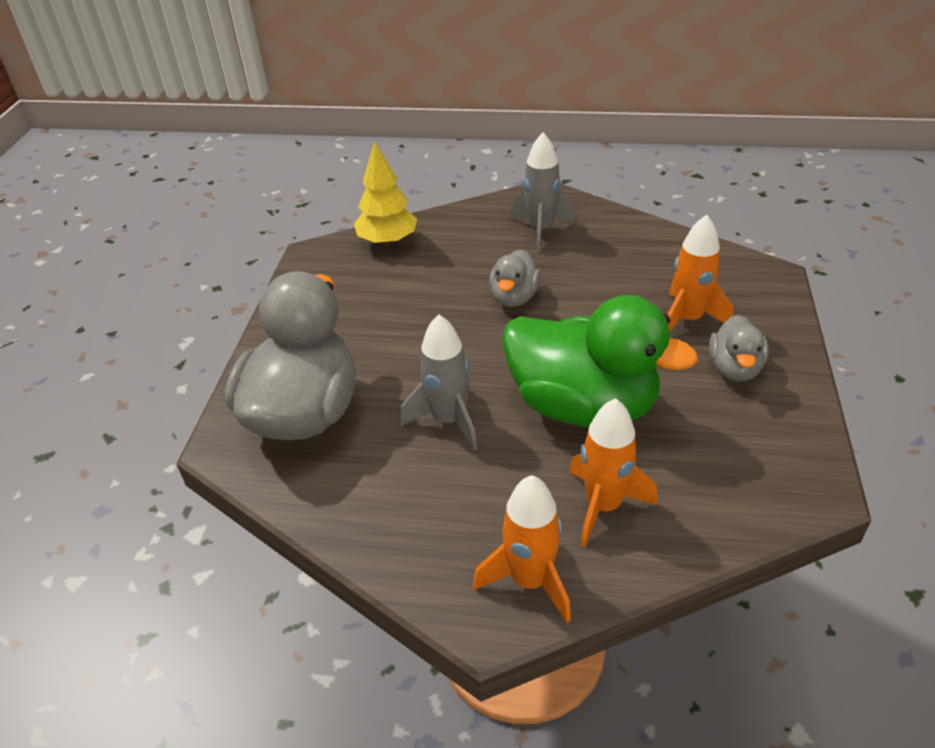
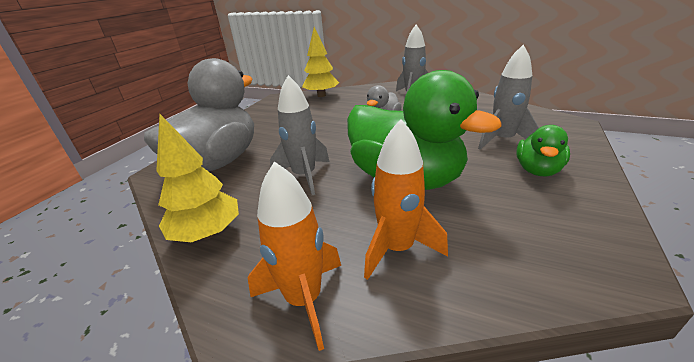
camera: 15 degrees right, 10 degrees down
orange rocket [667,215,733,333] -> grey rocket [478,45,539,150]
grey duck [709,314,769,382] -> green duck [516,125,570,176]
none -> yellow tree [156,114,239,242]

